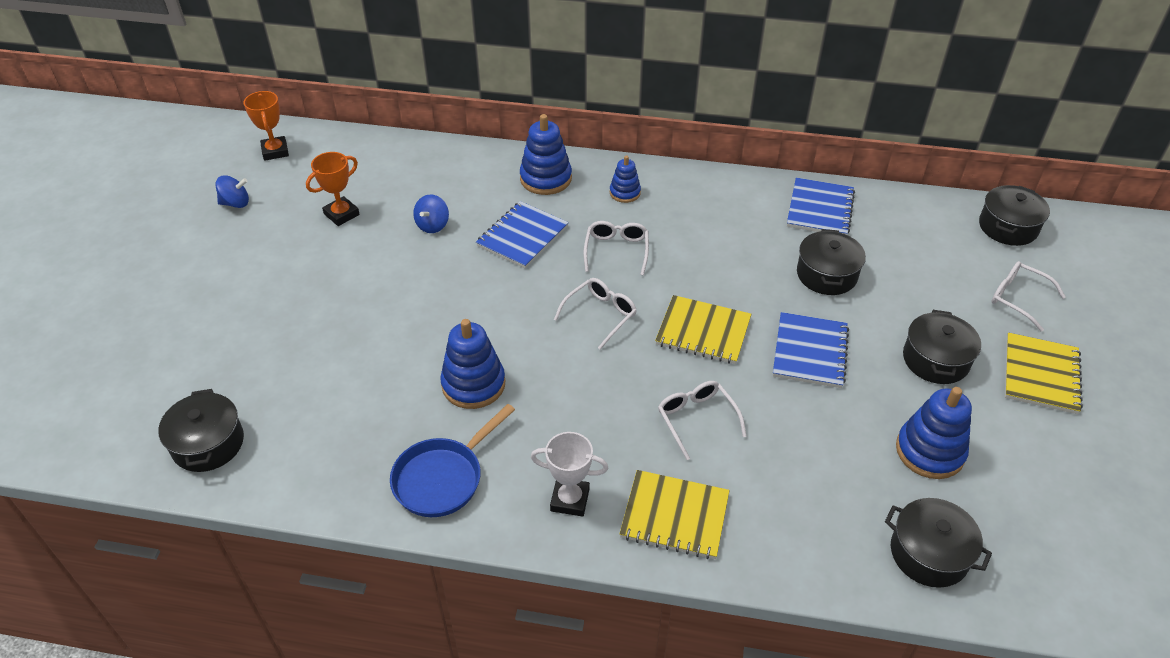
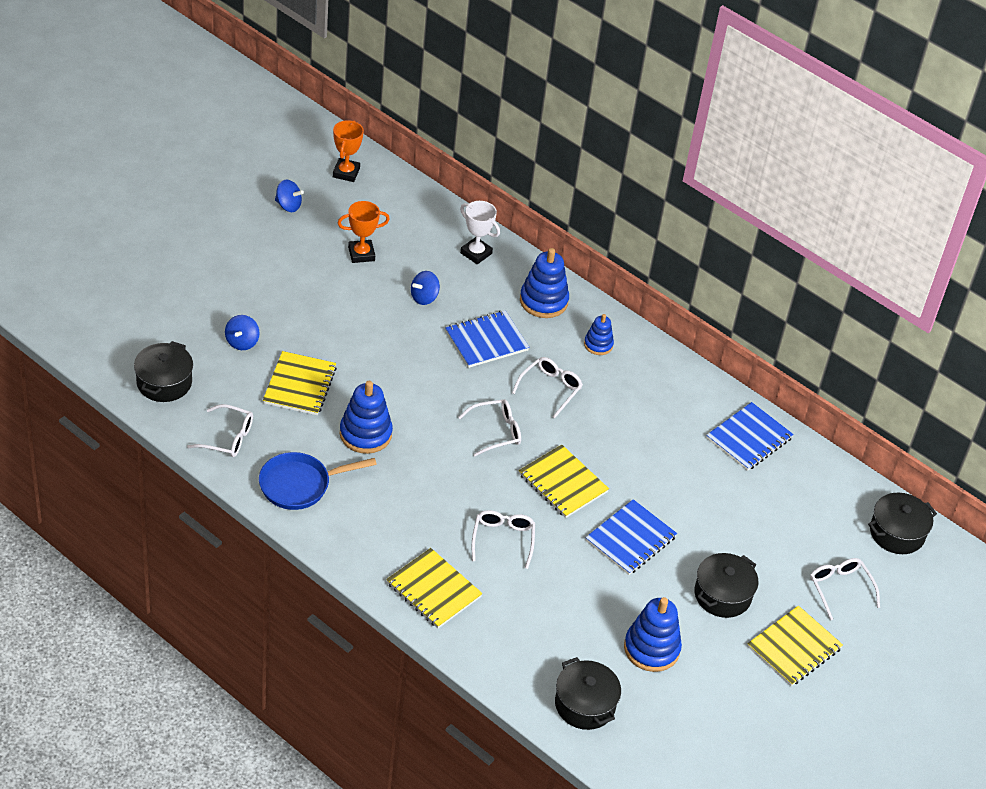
camera: 25 degrees right, 0 degrees up
white trophy [531,432,608,517] -> white trophy moved to [460,201,500,264]
black pot [797,229,866,295] -> none
none -> white glasses [187,404,253,457]
none -> blue spinning top [225,315,260,350]
none -> yellow notebook [263,351,337,415]

